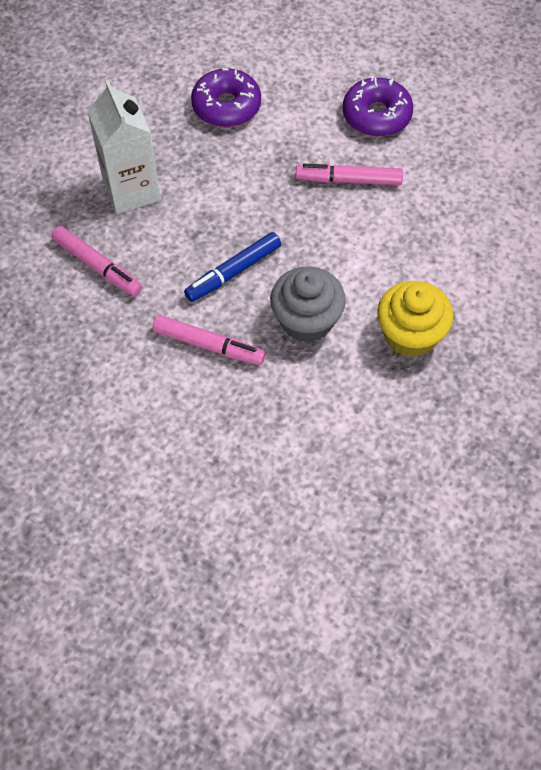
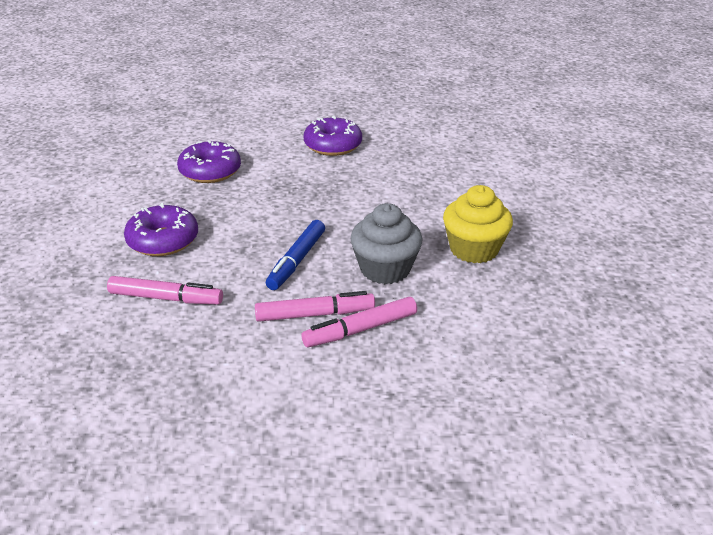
camera: 30 degrees left, 25 degrees down
white carton [87,80,161,214] -> purple donut [124,203,198,256]
pink marker [296,164,403,185] -> pink marker moved to [301,297,417,347]

